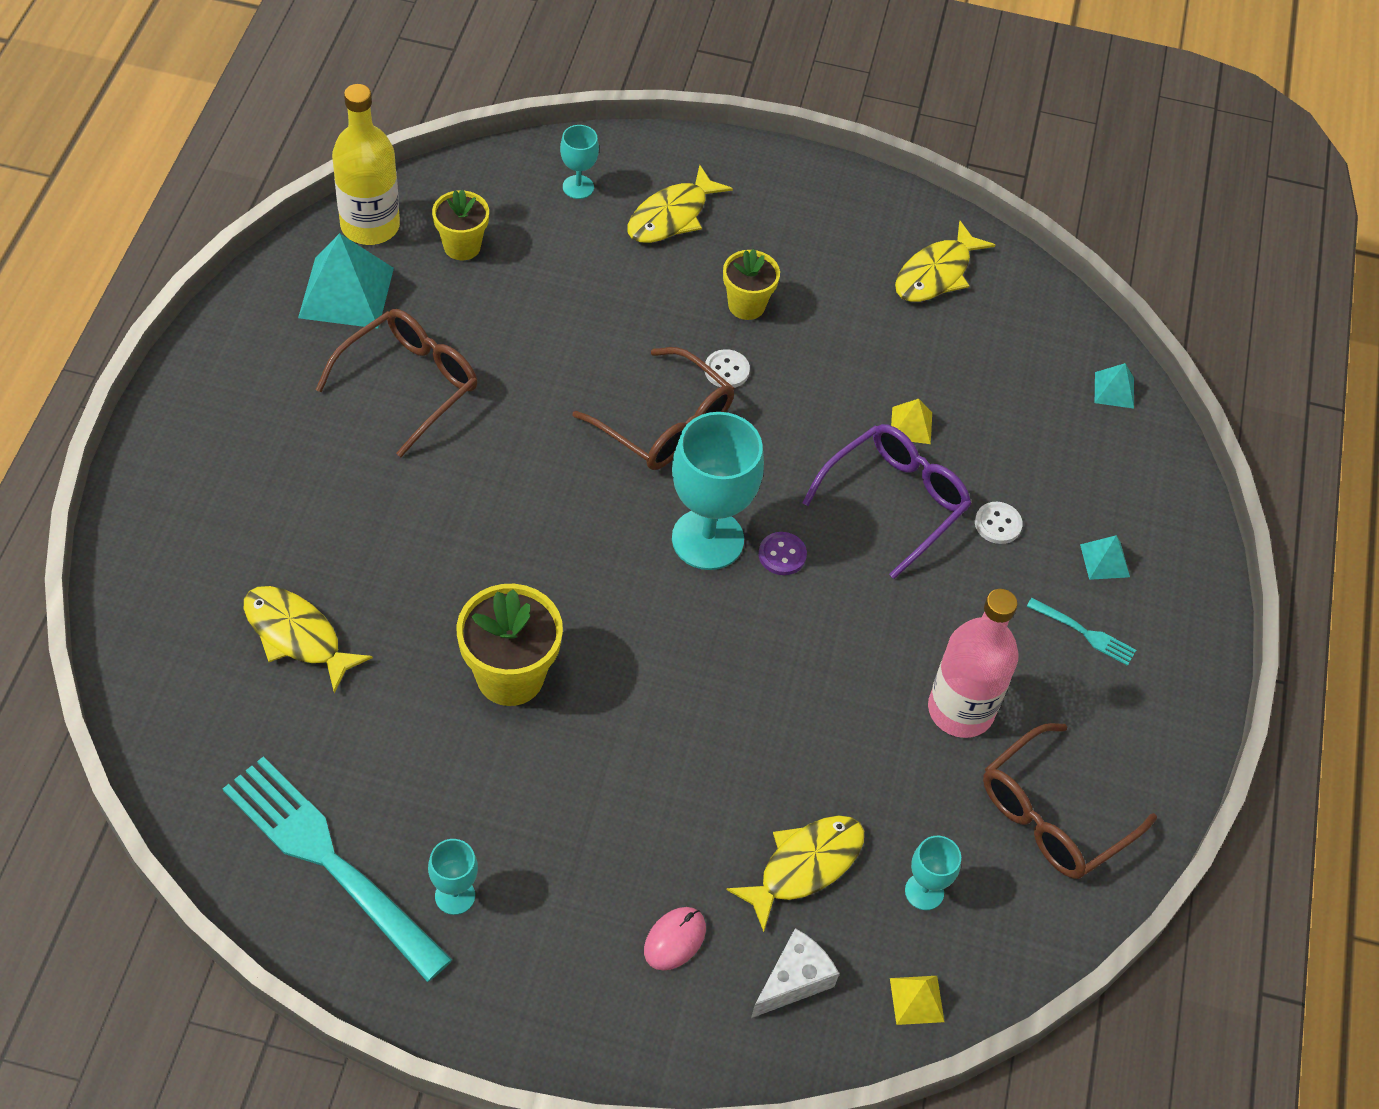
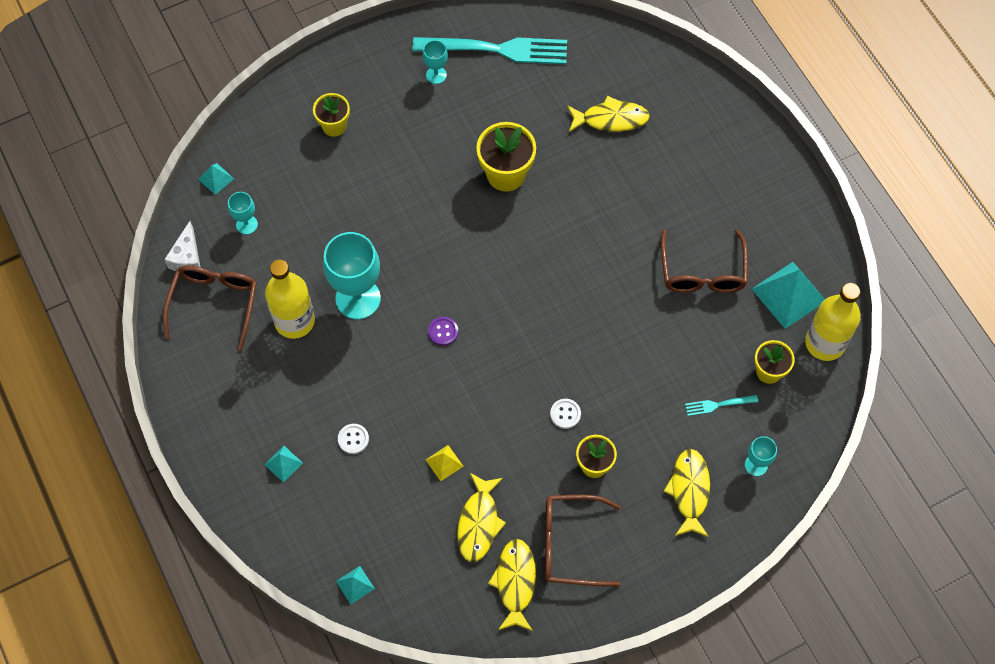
camera: 145 degrees right, 10 degrees up
brown glasses [573,347,735,470] -> brown glasses moved to [545,495,621,587]
pink mouse [644,907,706,970] -> yellow flower pot [313,93,350,137]
turquoise goblet [672,412,764,570] -> turquoise goblet moved to [323,232,381,319]
yellow fish [726,815,864,932] -> yellow fish moved to [457,473,506,562]
white cheese [751,928,839,1018] -> white cheese moved to [164,221,200,271]
purple glasses [802,424,971,579] -> none
yellow pyramid [890,976,945,1025] -> turquoise pyramid [198,163,234,195]
pink bottle [928,589,1019,738] -> yellow bottle [265,259,315,339]
turquoise fork [1027,598,1136,666] -> turquoise fork moved to [685,395,758,416]

